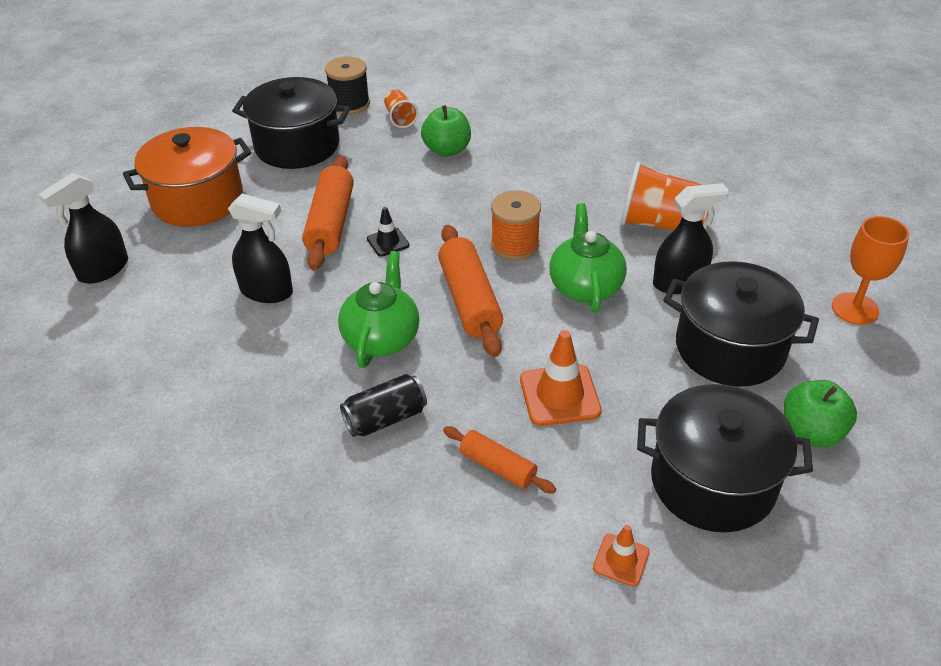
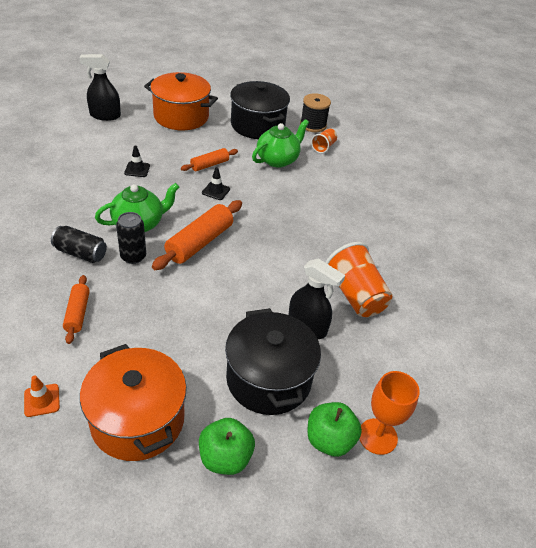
camera: 45 degrees right, 0 degrees up
black spray bottle [228,194,293,303] -> black traffic cone [124,146,150,177]
orange rolling pin [302,156,354,270] -> orange rolling pin [181,148,238,171], size x0.59
green apple [421,105,471,157] -> green apple moved to [307,402,362,457]
orange spool [491,190,541,260] -> none
orange traffic cone [520,330,602,426] -> none
green teapot [549,203,627,312] -> green teapot moved to [252,119,309,168]
black pot [637,384,813,532] -> orange pot [80,344,187,461]
none -> black can [116,212,146,264]

